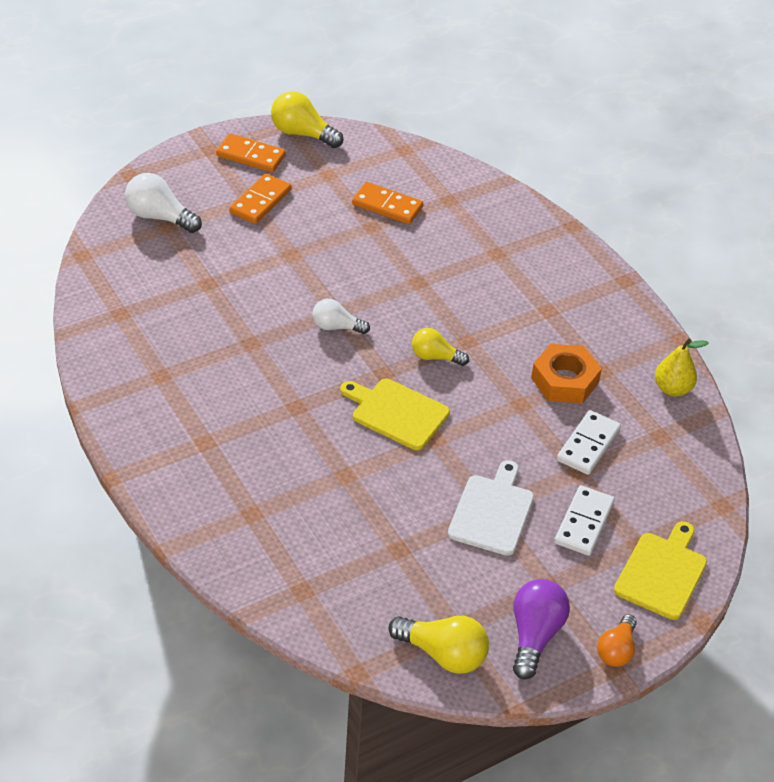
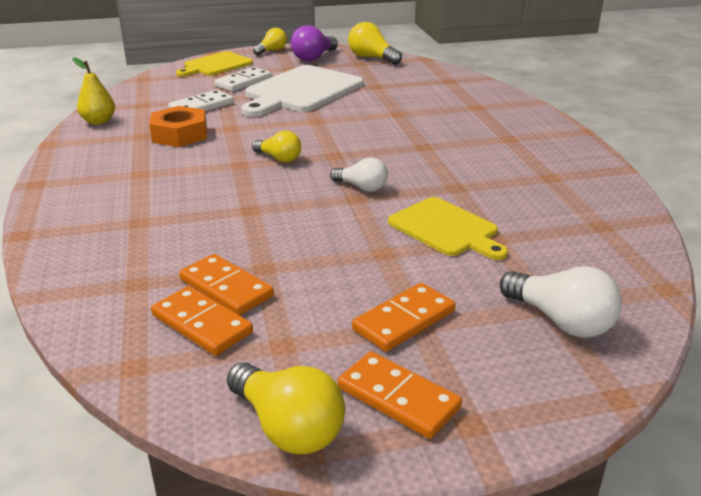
camera: 160 degrees left, 15 degrees down
yellow cutting board [340,379,450,450] -> yellow cutting board moved to [388,197,508,260]
white cutting board [448,460,534,556] -> white cutting board [241,65,363,117], size x1.63
orange light bulb [597,614,637,667] -> yellow light bulb [253,28,287,55]
none -> orange domino [151,286,253,356]

